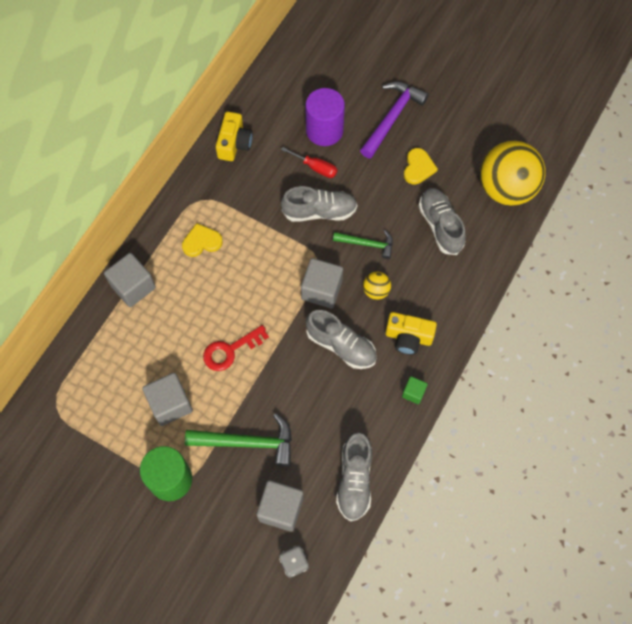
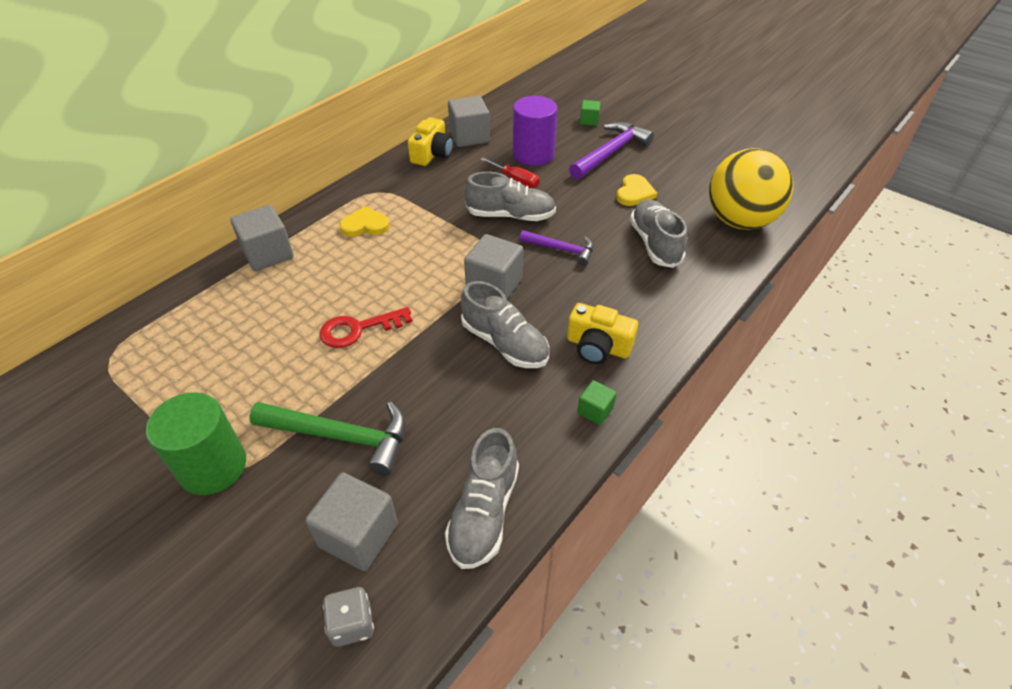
camera: 10 degrees right, 20 degrees down
grey cube [142,373,193,426] -> grey cube moved to [448,96,490,147]
green hammer [333,230,393,259] -> purple hammer [520,230,593,266]
yellow ball [363,272,391,300] -> none
none -> green cube [580,100,600,126]

